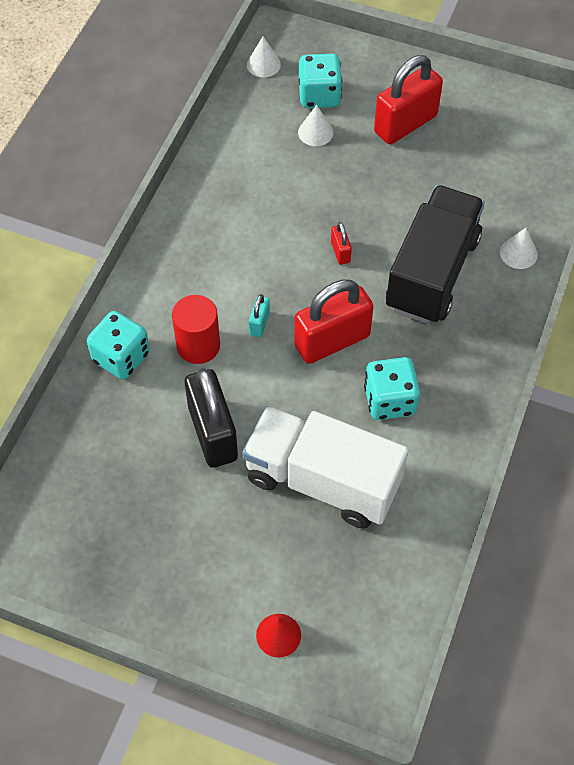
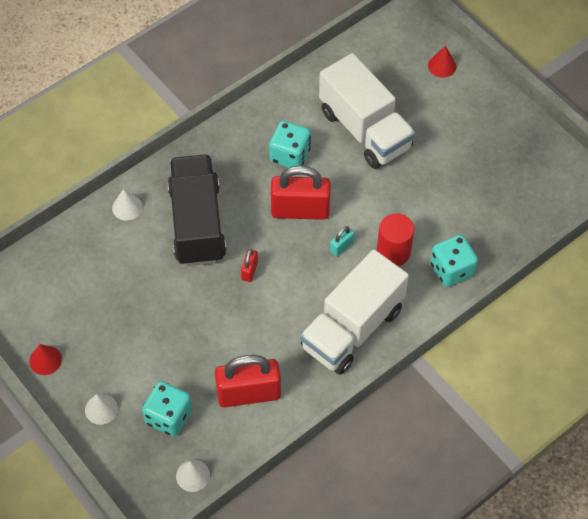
camera: 150 degrees left, 0 degrees up
black padlock [185,368,238,468] -> none
white cone [298,105,333,146] -> white cone moved to [85,394,118,425]
red padlock [374,55,443,144] -> red padlock moved to [215,355,281,407]
black truck [386,185,485,324] -> black truck turned 120 degrees clockwise [168,154,226,266]
none -> red cone [29,344,62,375]
none -> white truck [300,250,409,375]

